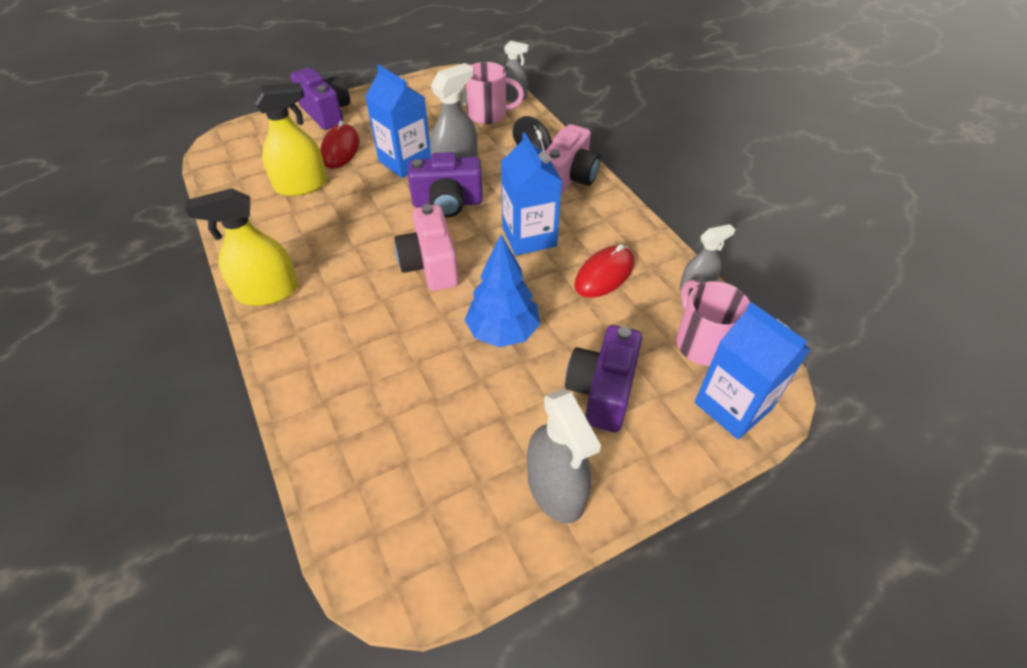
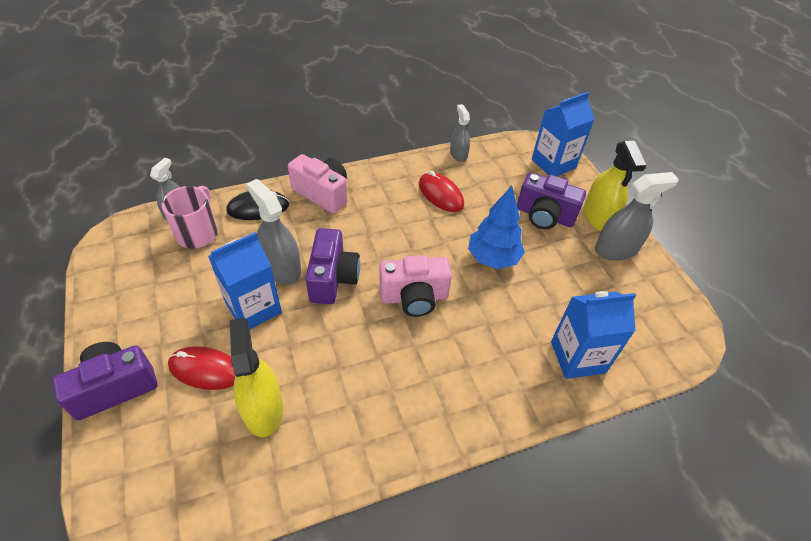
camera: 85 degrees left, 0 degrees up
yellow spray bottle [185,188,299,306] -> yellow spray bottle moved to [584,141,646,231]
blue carton [501,133,562,255] -> blue carton moved to [551,291,636,379]
pink mug [676,280,750,366] -> none

